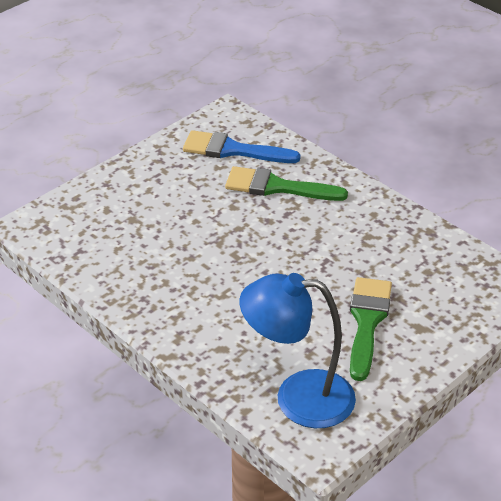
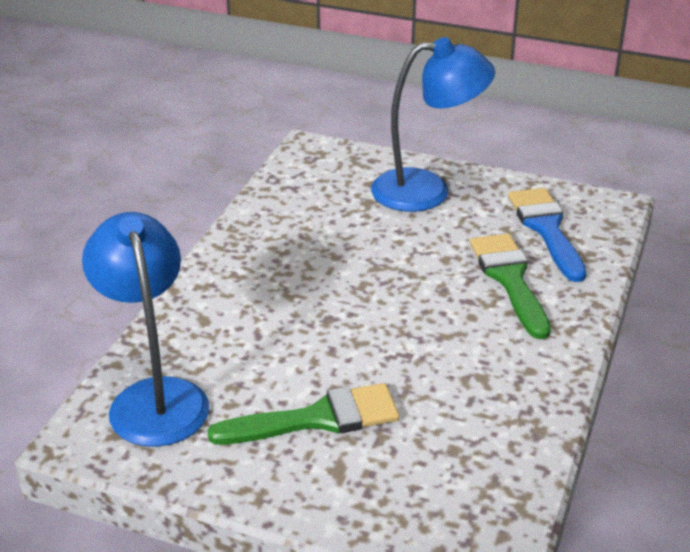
camera: 65 degrees right, 5 degrees down
none -> blue lamp [371,37,495,212]

